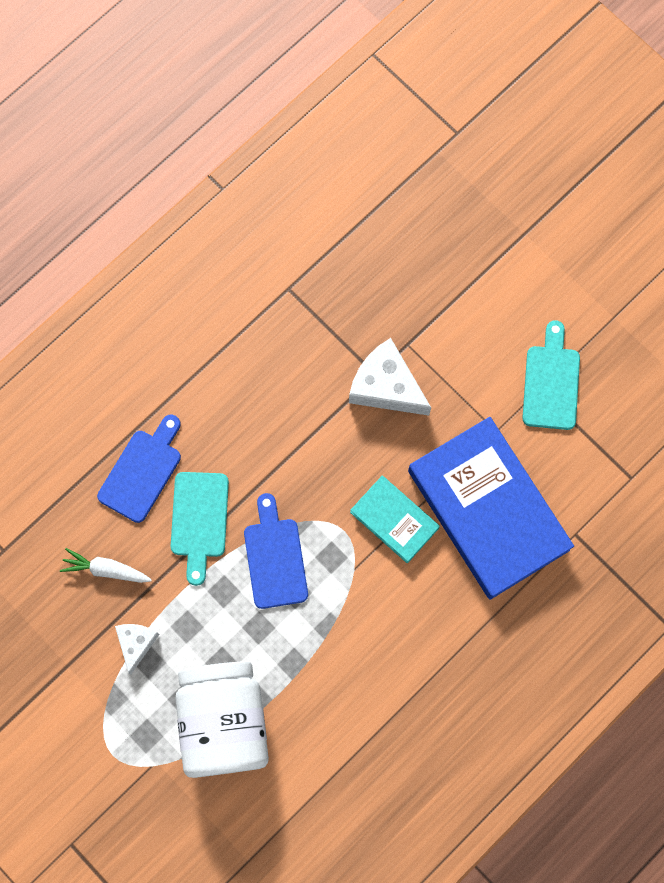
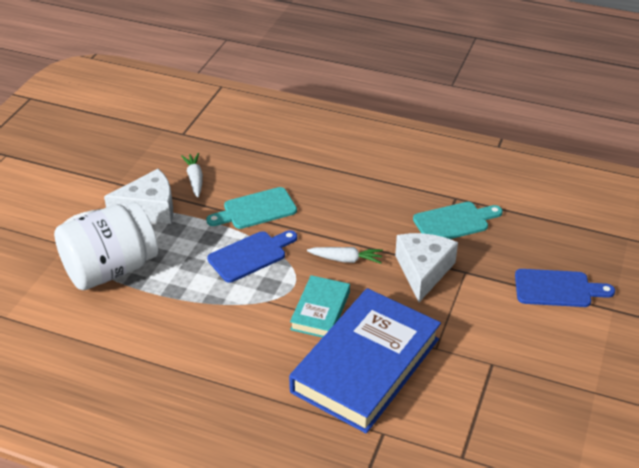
camera: 65 degrees right, 35 degrees down
blue cutting board [97,415,181,523] -> blue cutting board moved to [515,269,615,307]
white cheese [115,624,160,674] -> white cheese [104,169,173,224], size x1.74
turquoise cutting board [523,320,580,430] -> turquoise cutting board moved to [413,202,503,239]
none -> white carrot [307,247,383,264]

